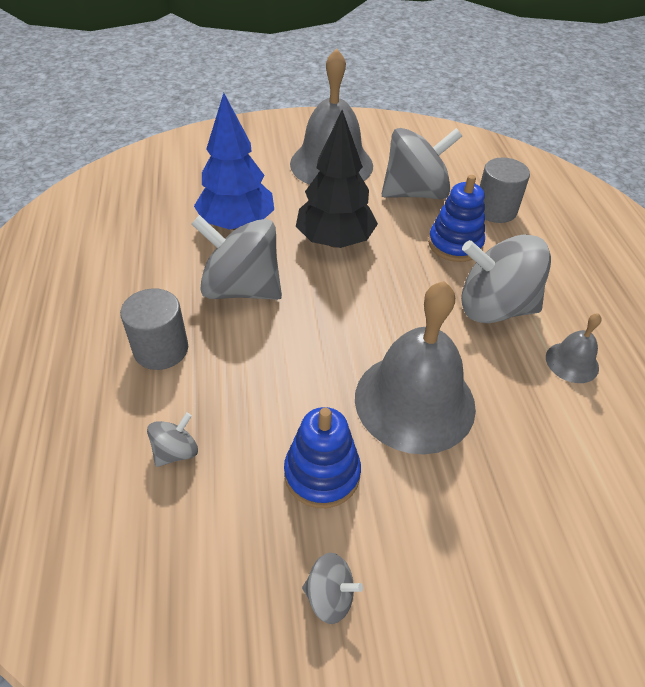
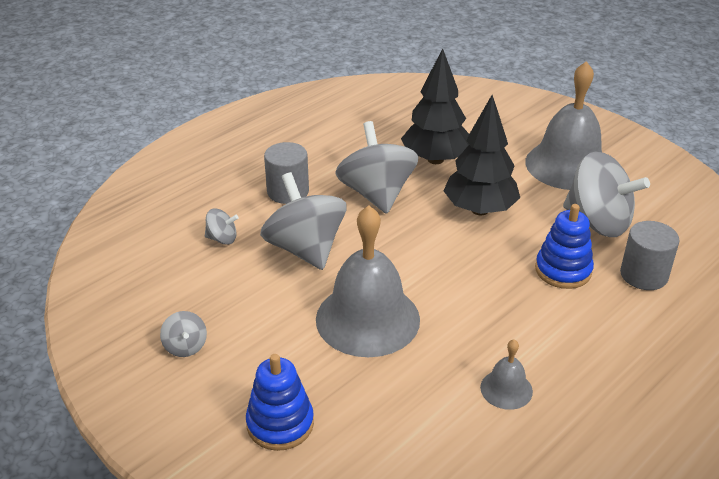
camera: 55 degrees right, 10 degrees down
blue tree [194,93,274,230] -> black tree [401,48,469,164]
blue stacking toy [284,407,361,508] -> blue stacking toy moved to [246,354,314,451]
grey spinning top [461,234,551,323] -> grey spinning top moved to [260,172,346,270]

